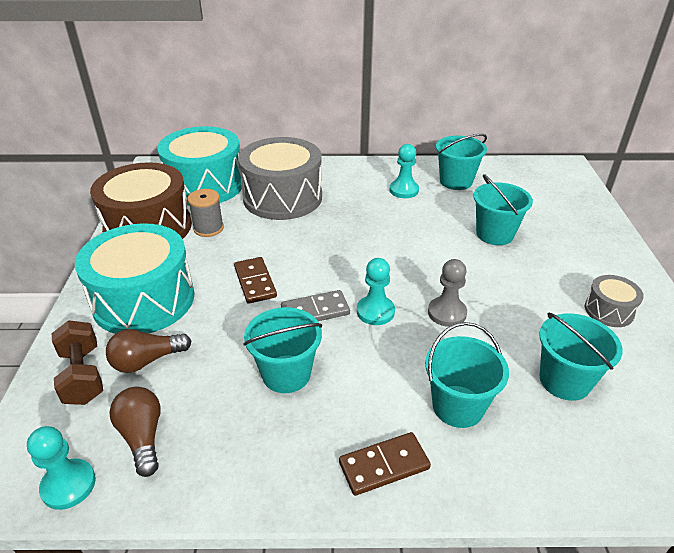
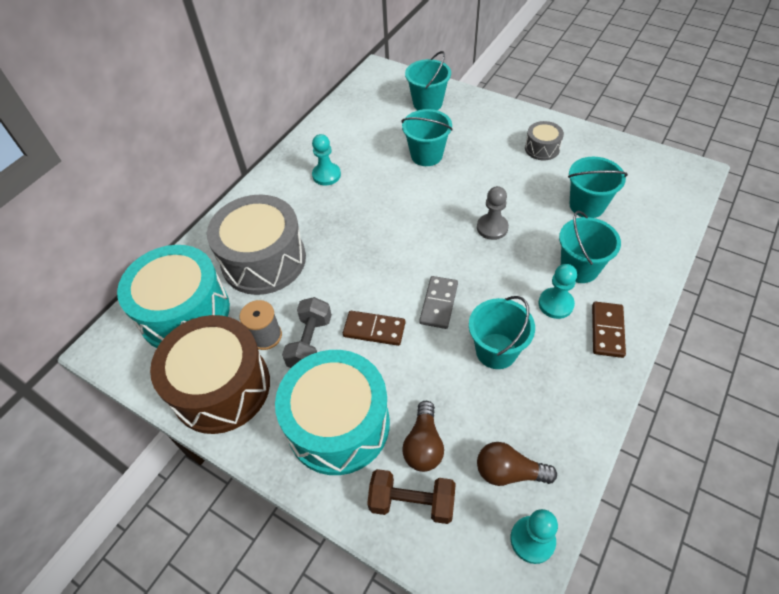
camera: 55 degrees left, 15 degrees up
turquoise pawn [357,258,395,325] -> turquoise pawn moved to [538,264,577,319]
turquoise bucket [436,134,487,190] -> turquoise bucket moved to [405,51,451,110]
none -> grey dumbbell [282,297,332,368]

